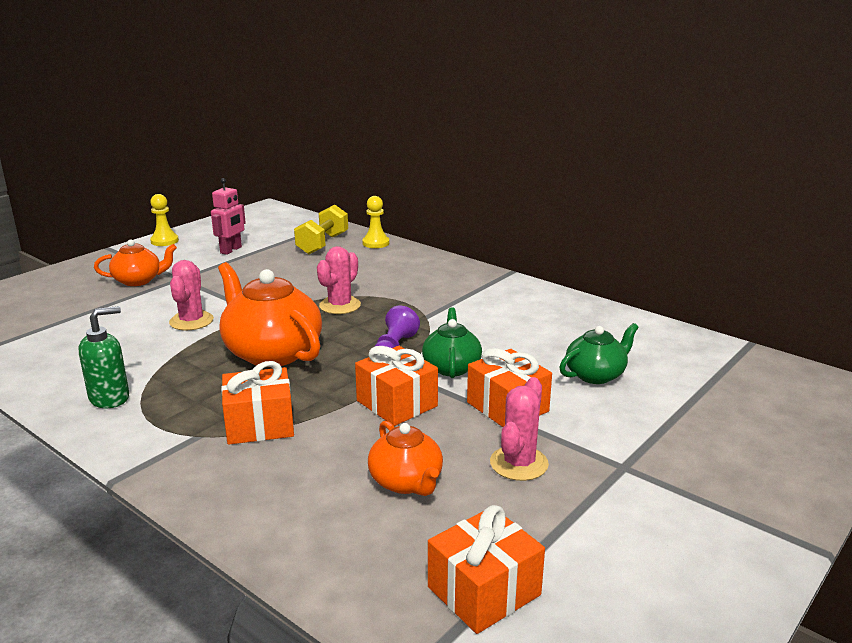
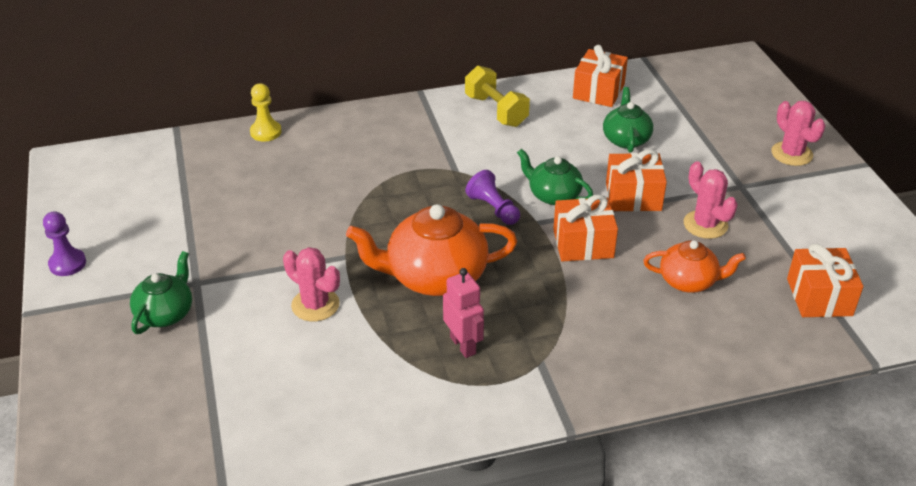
camera: 55 degrees left, 15 degrees up
green soap dispenser [79,306,129,408] -> none
orange teapot [94,239,177,286] -> green teapot [130,251,192,334]
yellow pawn [150,194,179,246] -> purple pawn [43,211,86,276]
pink robot [211,178,246,255] -> pink robot moved to [443,268,484,358]
orange gift [221,361,294,445] -> orange gift moved to [573,45,628,107]
yellow dumbbell [294,205,348,254] -> yellow dumbbell moved to [465,66,530,127]
pink cactus [317,246,361,314] -> pink cactus moved to [771,101,826,166]

